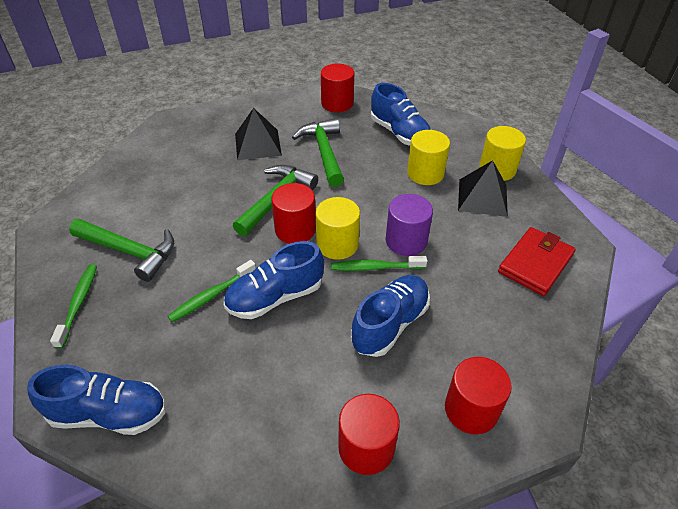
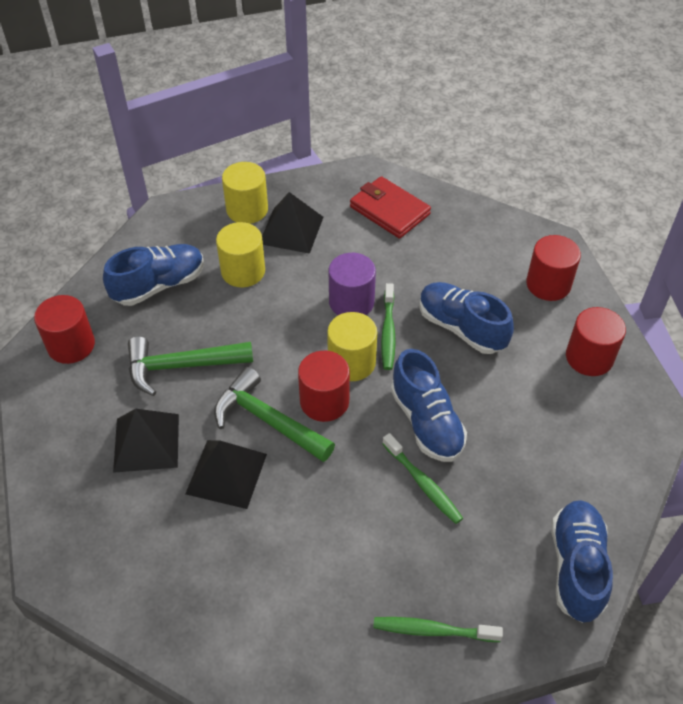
camera: 85 degrees left, 5 degrees up
green hammer [69,219,174,282] -> none
none -> black pyramid [185,440,267,509]

